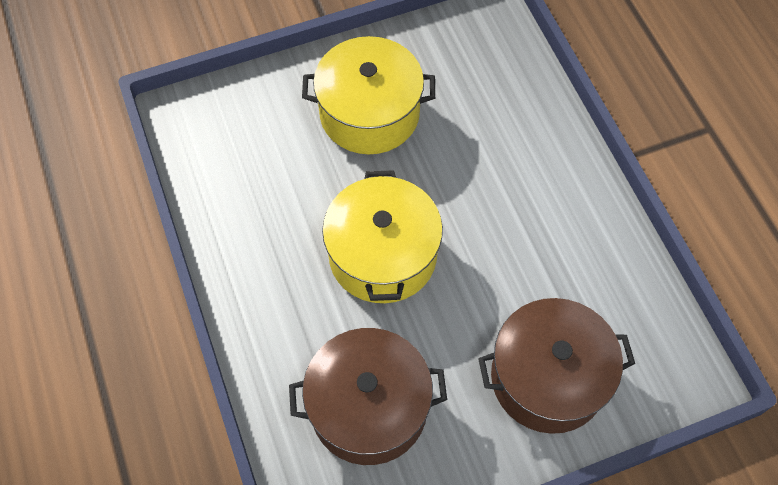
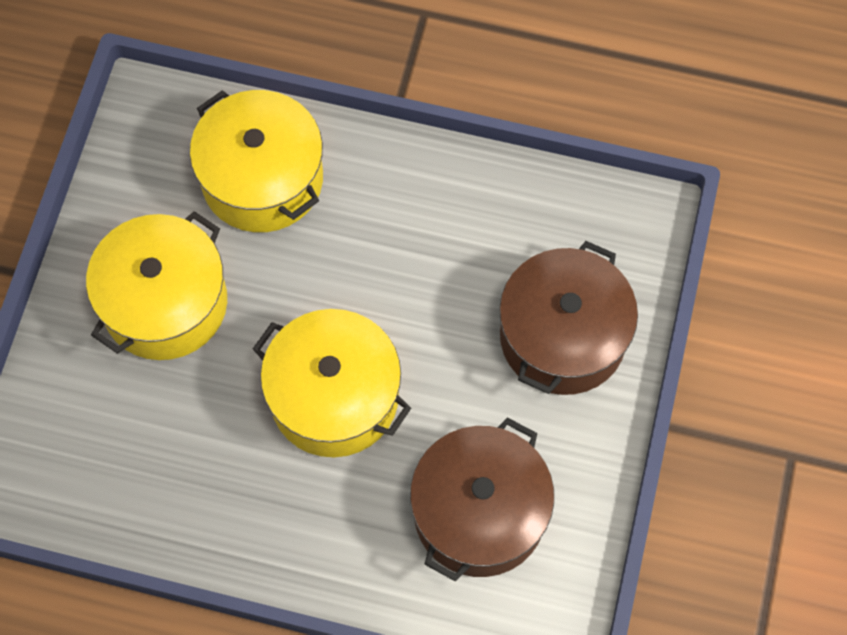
camera: 55 degrees left, 5 degrees up
none -> yellow pot [190,90,323,232]

